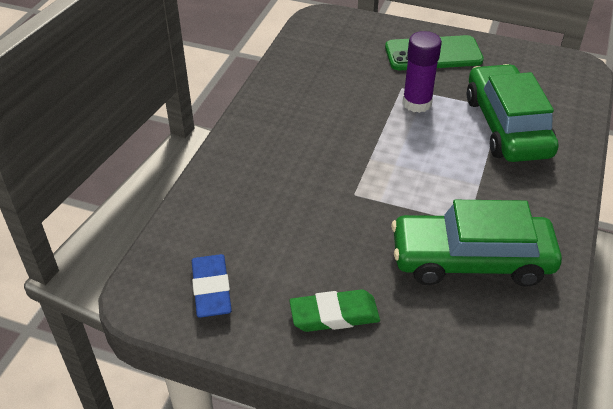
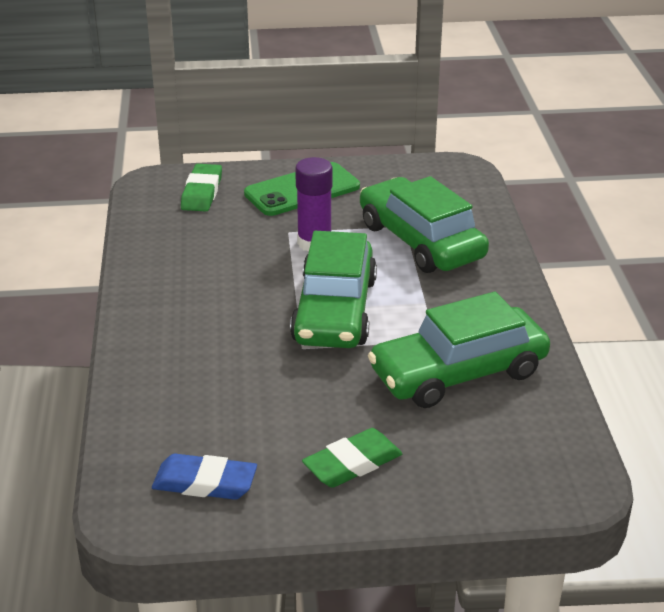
camera: 25 degrees left, 10 degrees down
blue eraser [192,254,232,318] -> blue eraser turned 45 degrees counterclockwise [152,454,257,500]
none -> green eraser [181,164,222,211]
none -> green car [290,231,377,348]

